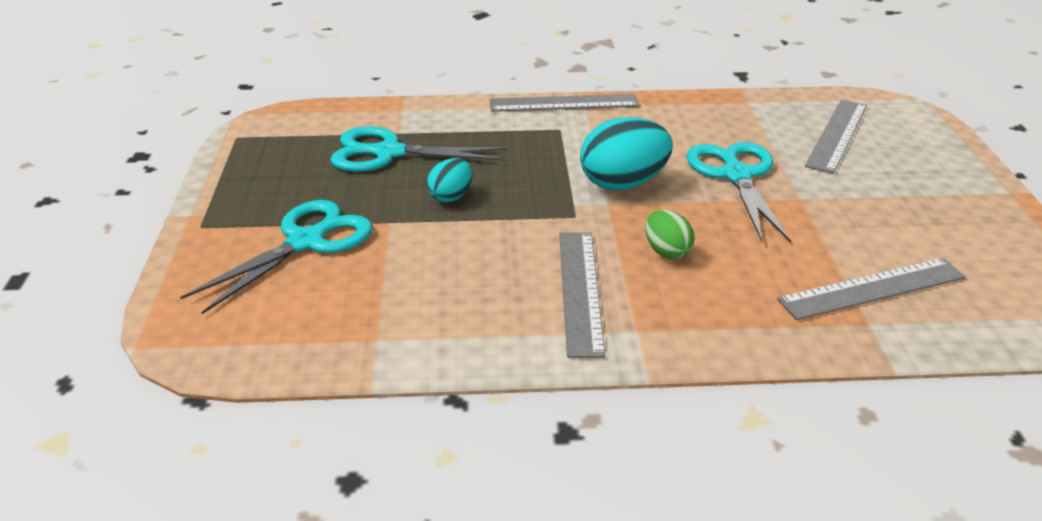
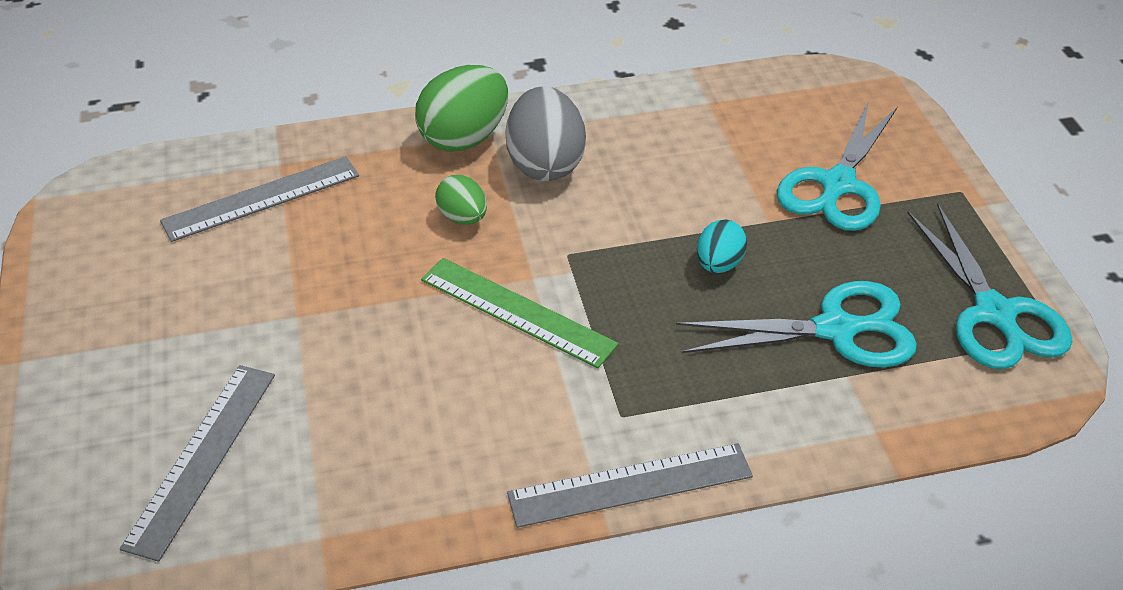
camera: 170 degrees right, 10 degrees up
grey ruler [559,232,605,358] -> grey egg [505,86,586,181]
turquoise egg [580,117,673,190] -> green ruler [421,258,619,368]
turquoise scissors [686,142,791,243] -> turquoise scissors moved to [907,203,1072,369]
none -> green egg [415,65,508,152]

